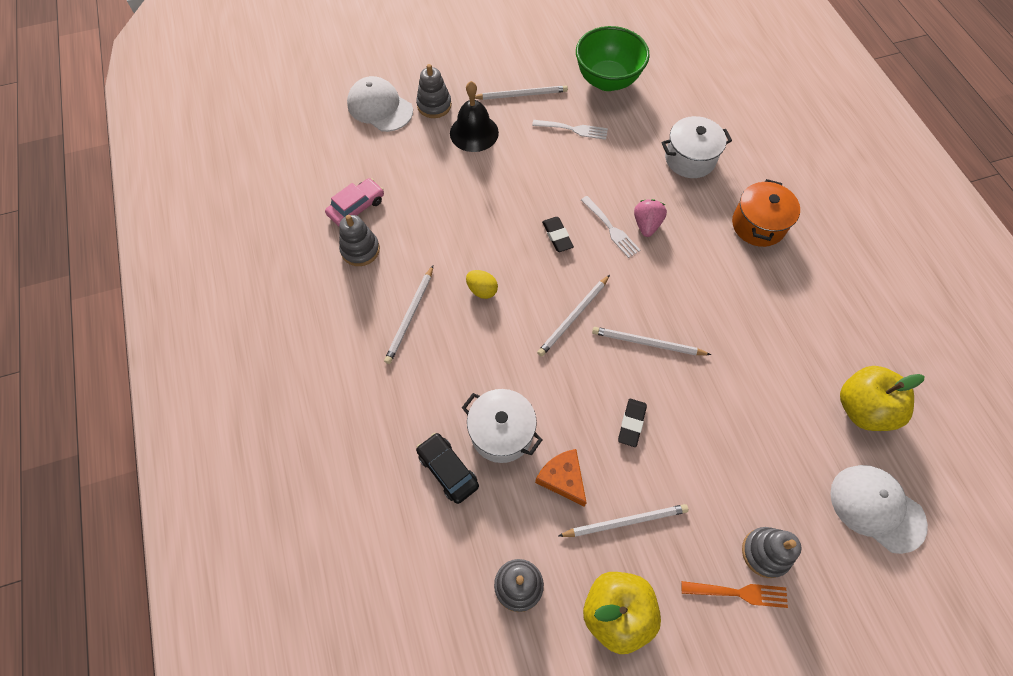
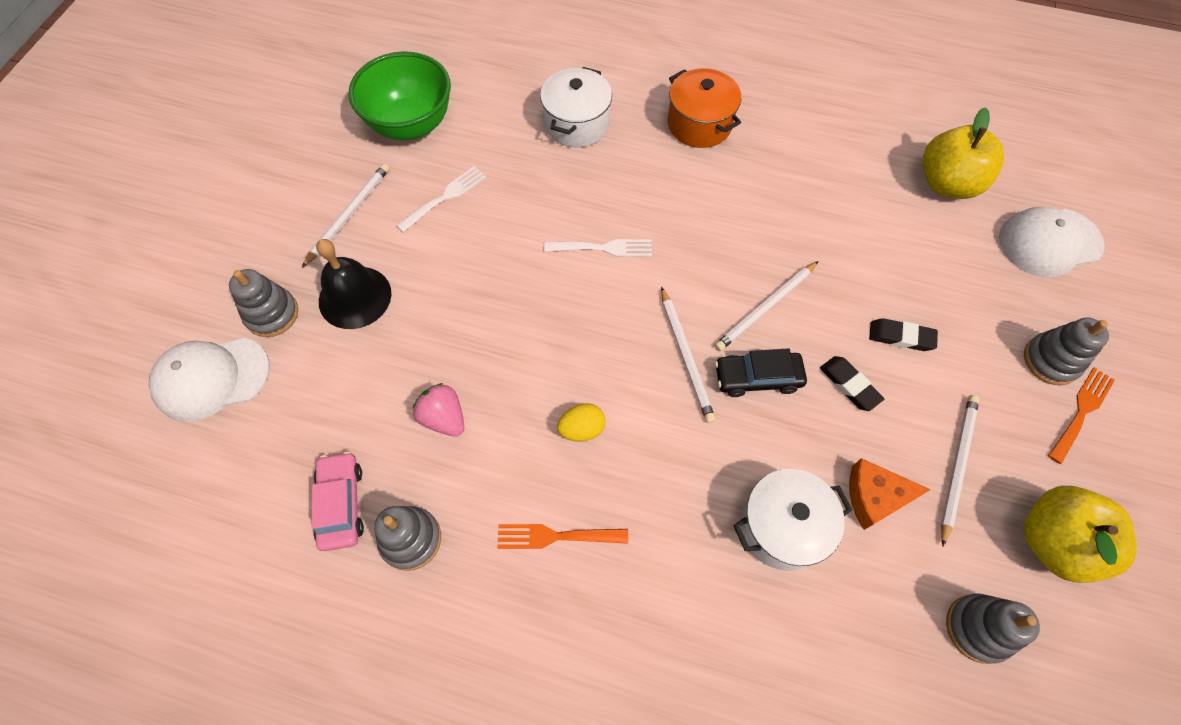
camera: 55 degrees left, 0 degrees up
white pencil [384,266,433,364] -> orange fork [497,524,628,549]
black car [416,433,479,504] -> black car moved to [715,348,807,397]
black eraser [542,217,574,252] -> black eraser moved to [869,318,938,351]
pink strawberry [634,199,667,237] -> pink strawberry moved to [413,383,464,437]

